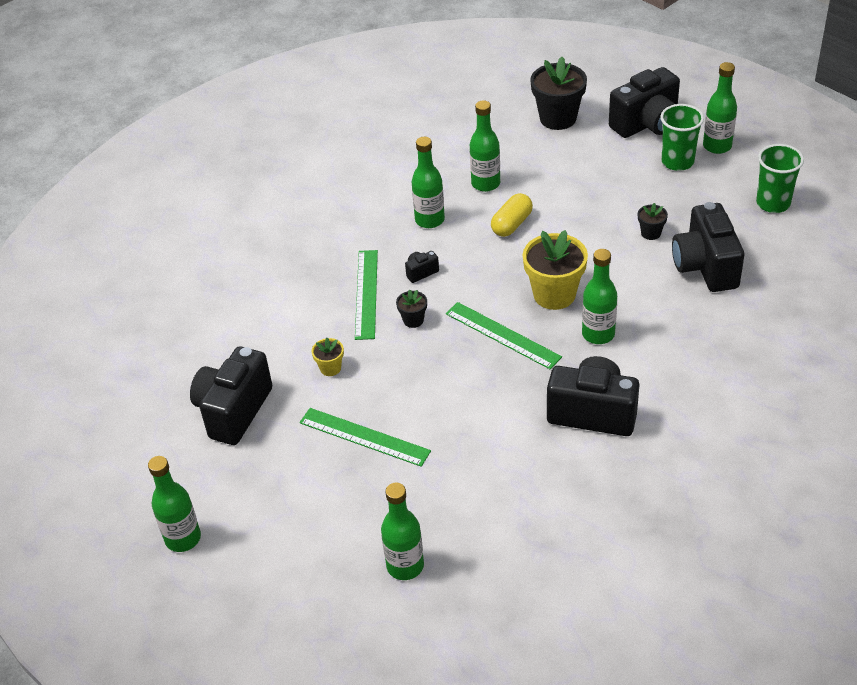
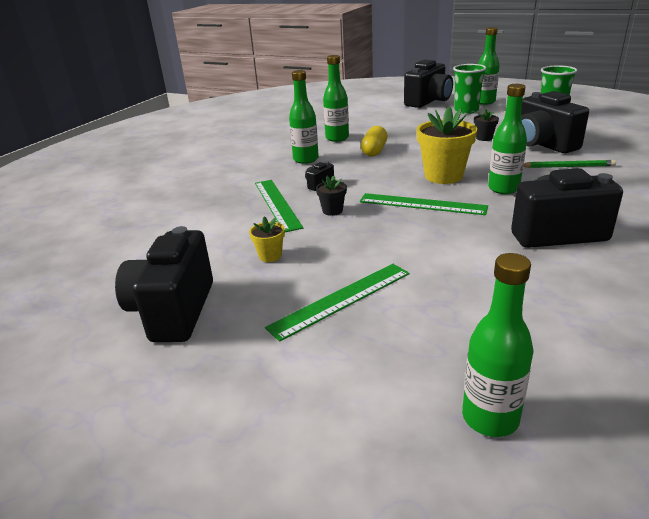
camera: 20 degrees left, 15 degrees down
green bottle [148,456,201,552] -> none
green ruler [300,408,431,467] -> green ruler turned 45 degrees counterclockwise [265,264,410,342]
black flower pot [530,57,587,130] -> none
none -> green pencil [524,160,616,168]

